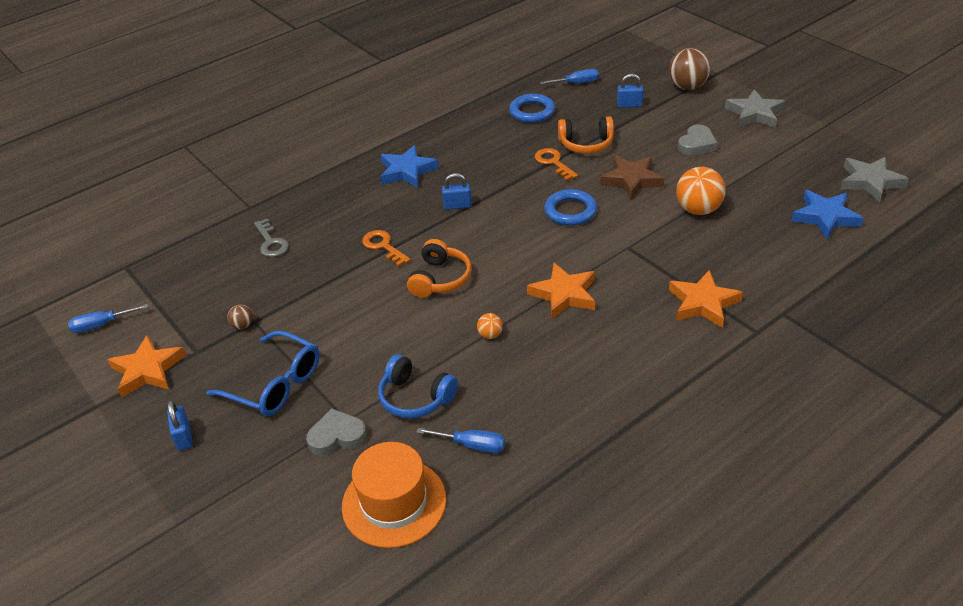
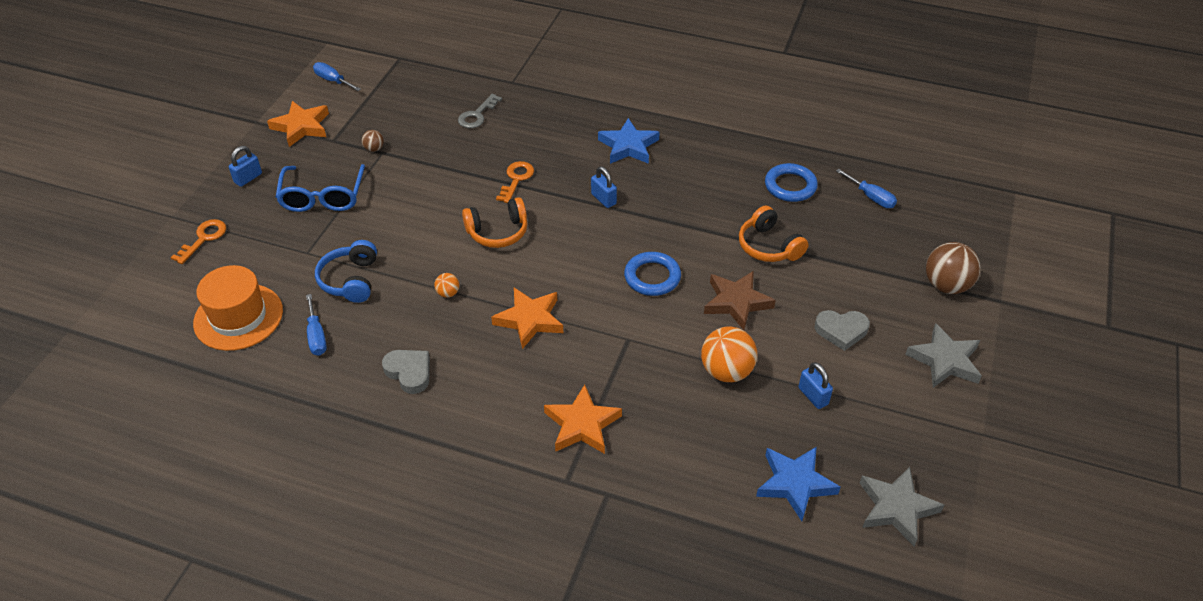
camera: 55 degrees right, 5 degrees up
grey heart [306,408,367,456] -> grey heart moved to [382,350,430,394]
orange key [535,148,578,181] -> orange key moved to [171,219,226,264]
blue padlock [617,73,644,108] -> blue padlock moved to [799,362,833,409]

